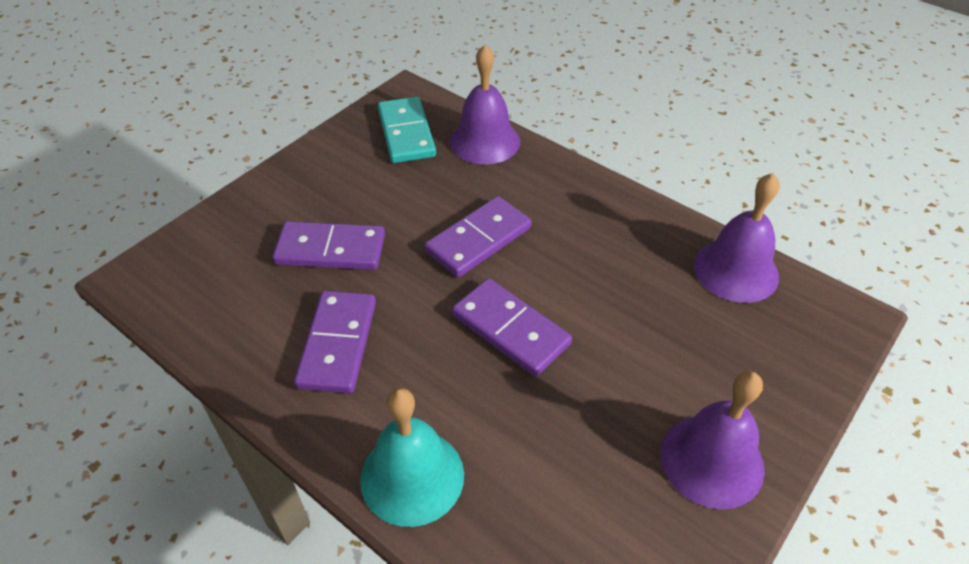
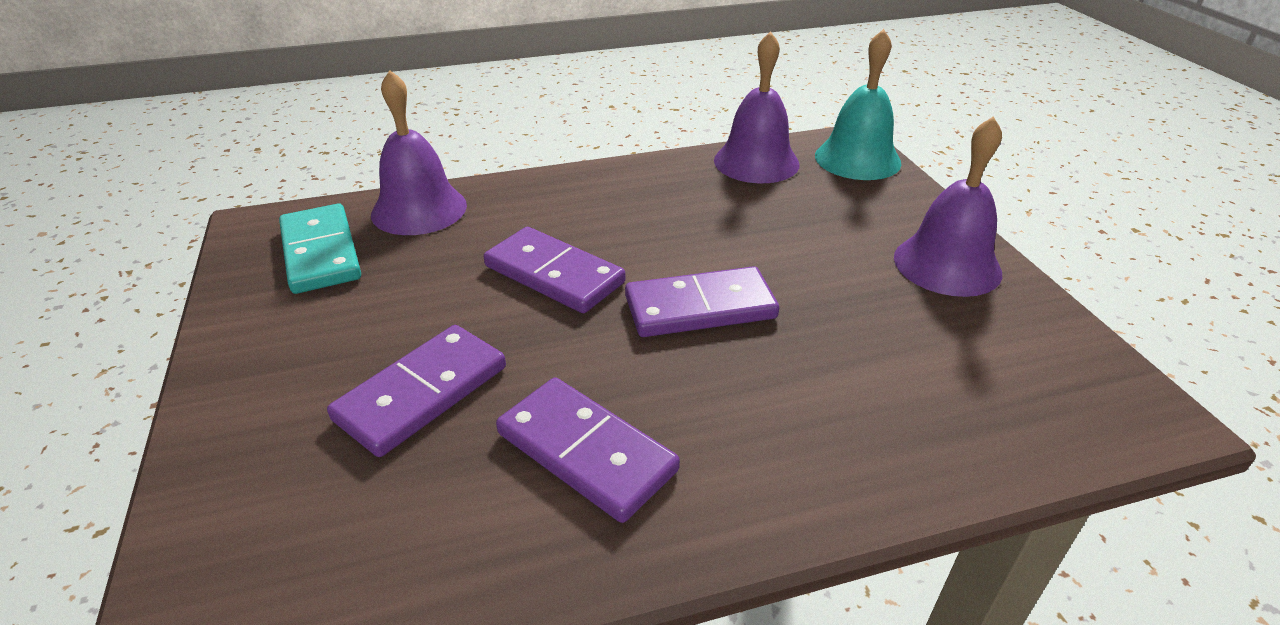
camera: 55 degrees left, 10 degrees down
turquoise bell [360,388,464,527] -> turquoise bell moved to [815,29,901,180]
turquoise domino [378,97,436,163] -> turquoise domino turned 45 degrees clockwise [279,204,361,294]
purple domino [424,196,532,277] -> purple domino turned 45 degrees counterclockwise [483,227,626,313]

